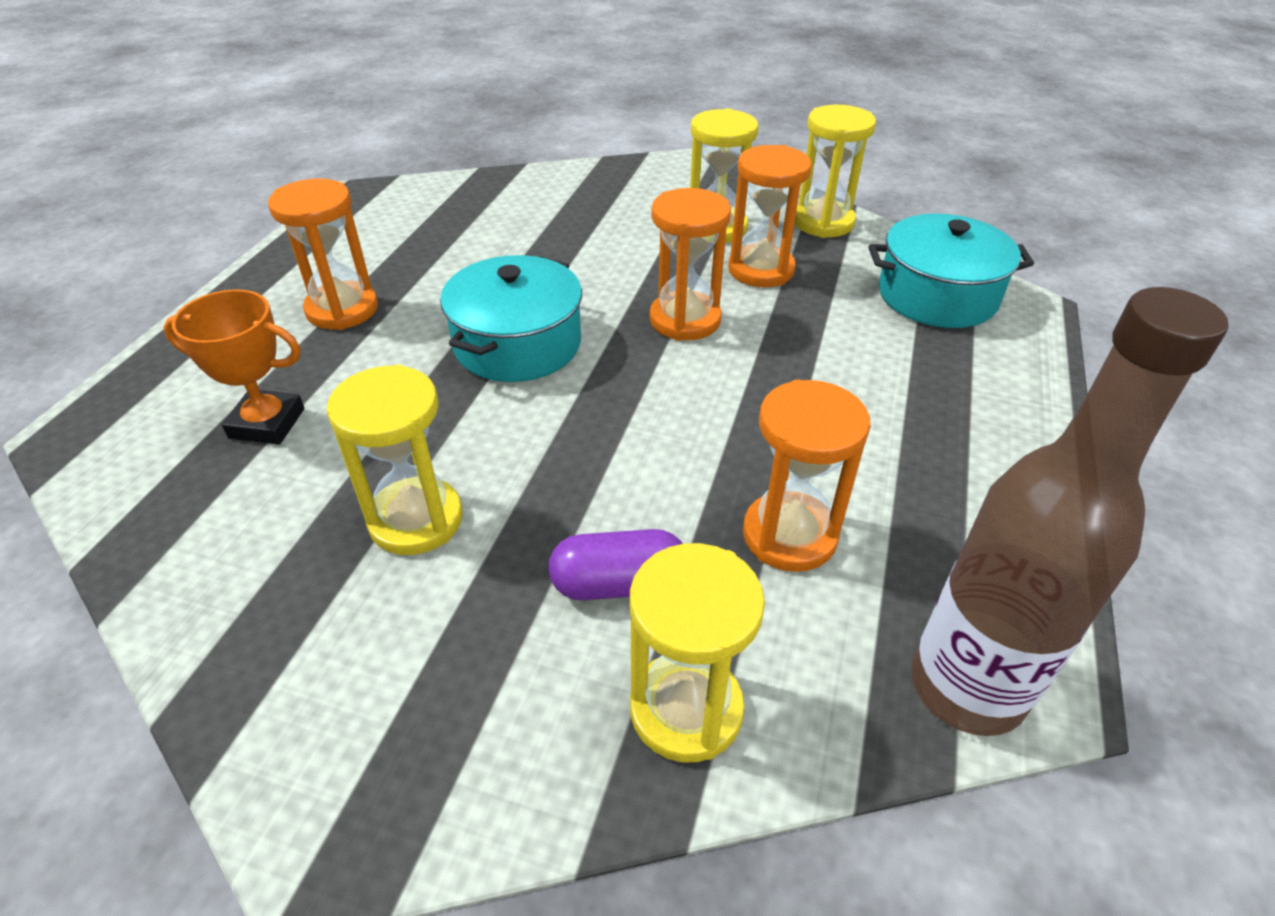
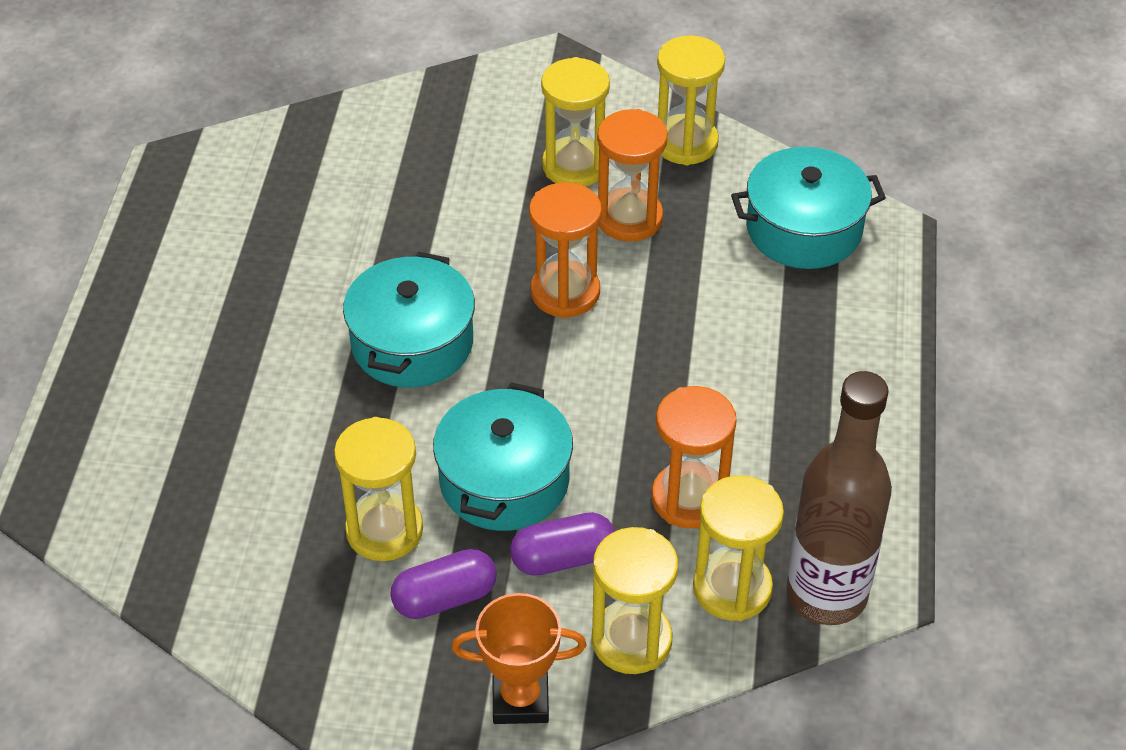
camera: 10 degrees left, 5 degrees up
orange trophy [164,289,304,444] -> orange trophy moved to [451,593,586,724]
orange hourglass [268,178,378,330] -> none
none -> purple capsule [390,549,497,619]
none -> turquoise pot [433,382,573,531]
none -> yellow hourglass [693,475,784,621]

